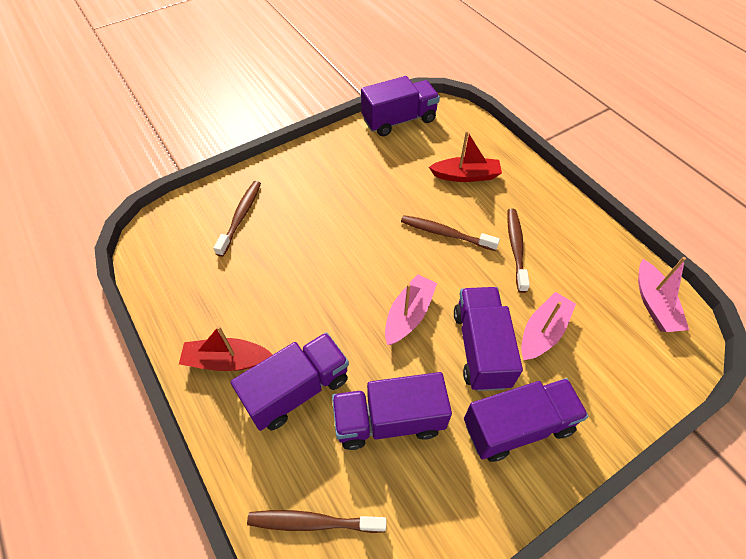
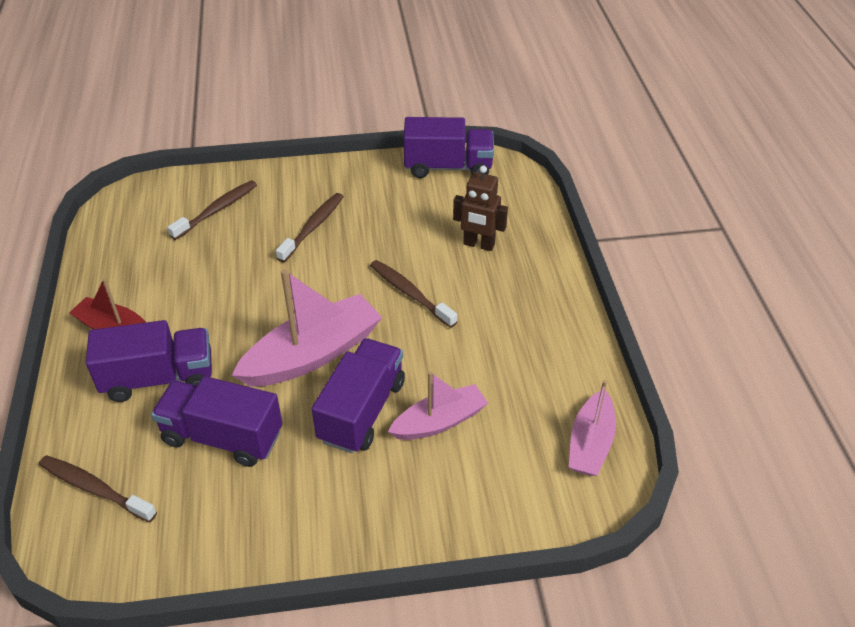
camera: 25 degrees right, 10 degrees down
pink boat [385,274,437,345] -> pink boat [231,269,382,387], size x1.61
red boat [429,131,502,182] -> brown robot [453,165,508,251]
purple truck [464,378,589,462] -> none
brown toothbrush [507,208,530,293] -> brown toothbrush moved to [276,193,344,262]

